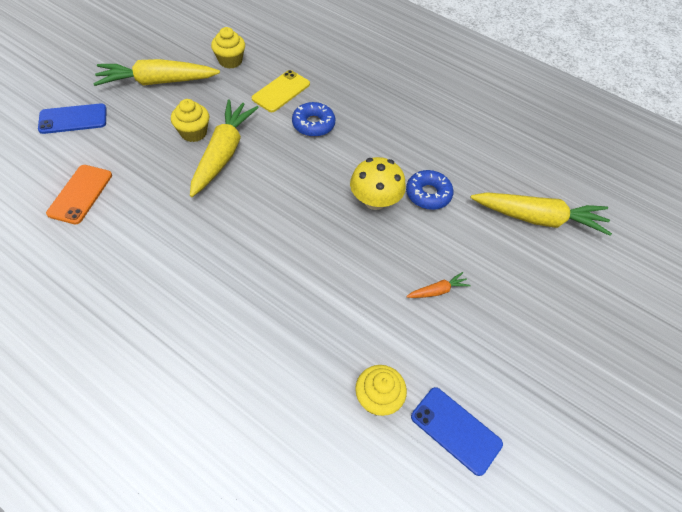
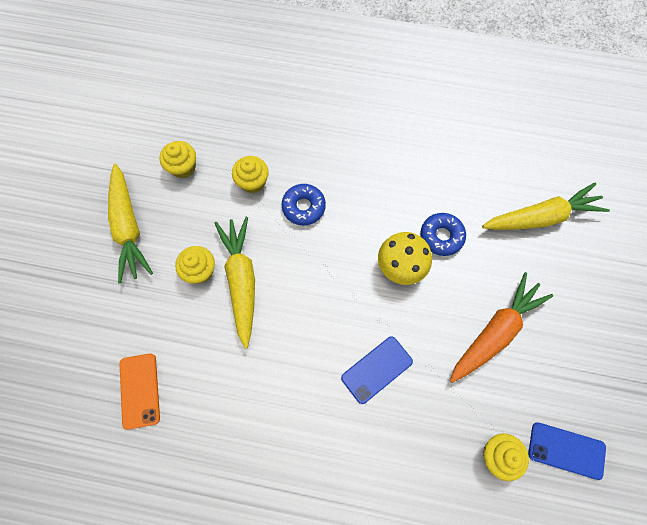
camera: 20 degrees left, 15 degrees up
blue phone [38,103,106,134] -> blue phone moved to [341,337,413,404]
yellow carrot [93,59,220,86] -> yellow carrot turned 75 degrees counterclockwise [108,163,153,284]
yellow phone [252,70,310,112] -> yellow cupcake [232,156,269,193]
orange carrot [406,272,471,298] -> orange carrot [450,272,554,383], size x2.28

